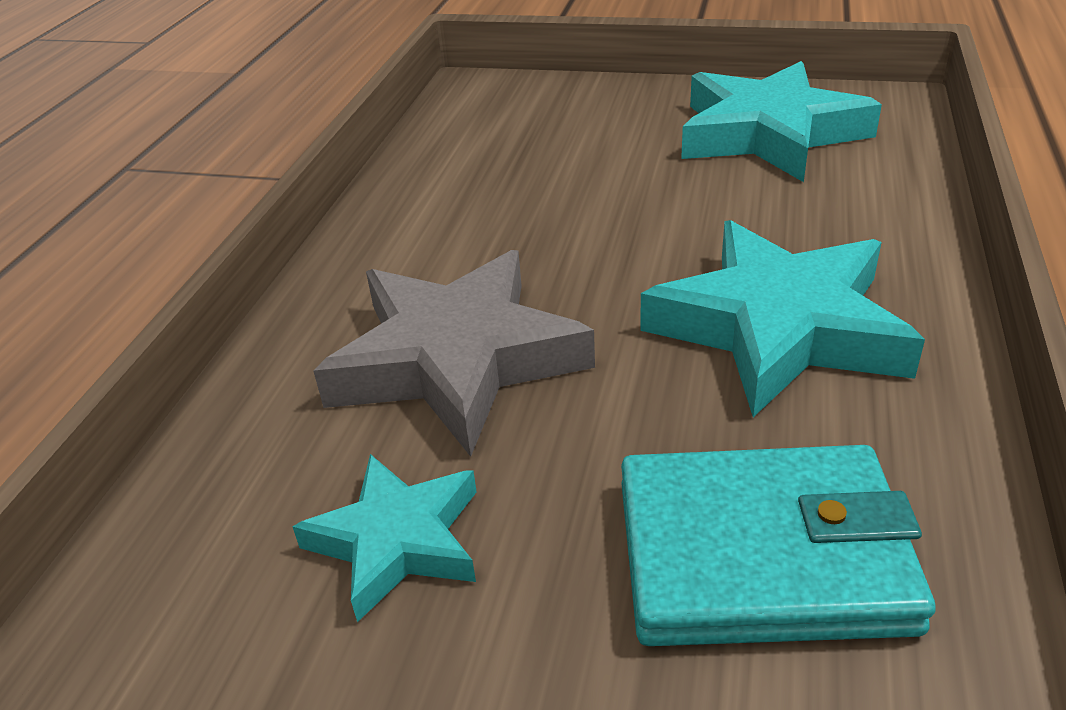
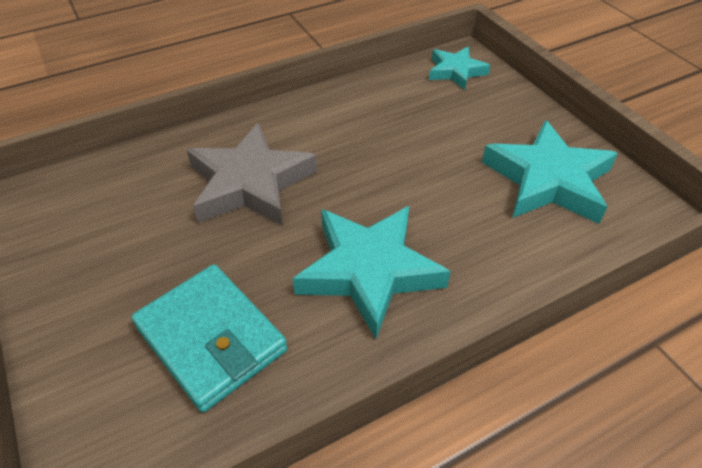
camera: 45 degrees right, 10 degrees up
turquoise star [292,454,477,622] -> turquoise star moved to [429,47,490,90]

